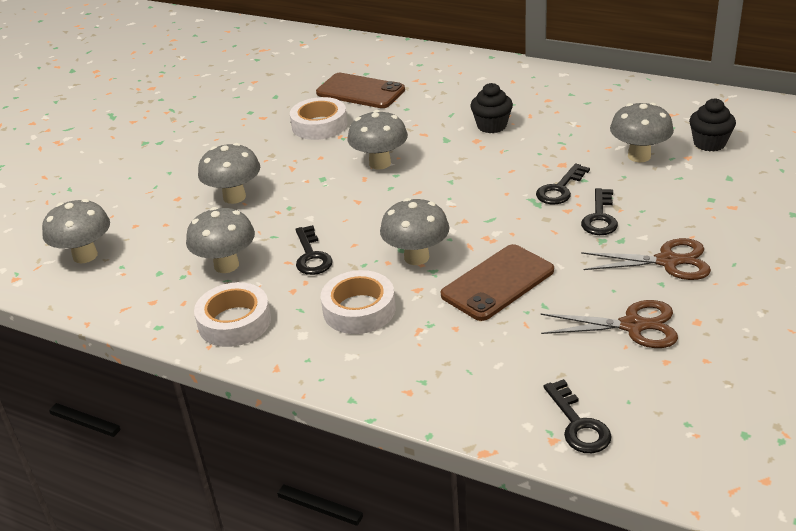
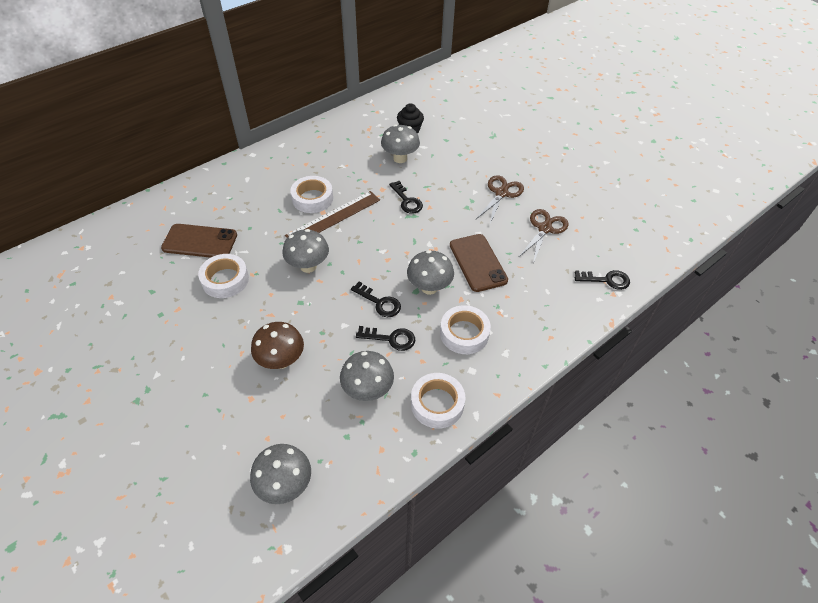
camera: 70 degrees left, 15 degrees up
grey mushroom [198,143,260,204] -> brown mushroom [251,322,304,369]
brown phone [316,73,405,108] -> brown phone turned 45 degrees clockwise [161,224,237,258]
black cupcake [470,83,513,133] -> white tape [290,176,333,213]
black key [581,188,618,235] -> black key moved to [351,281,401,317]
none -> brown ruler [285,191,380,238]

